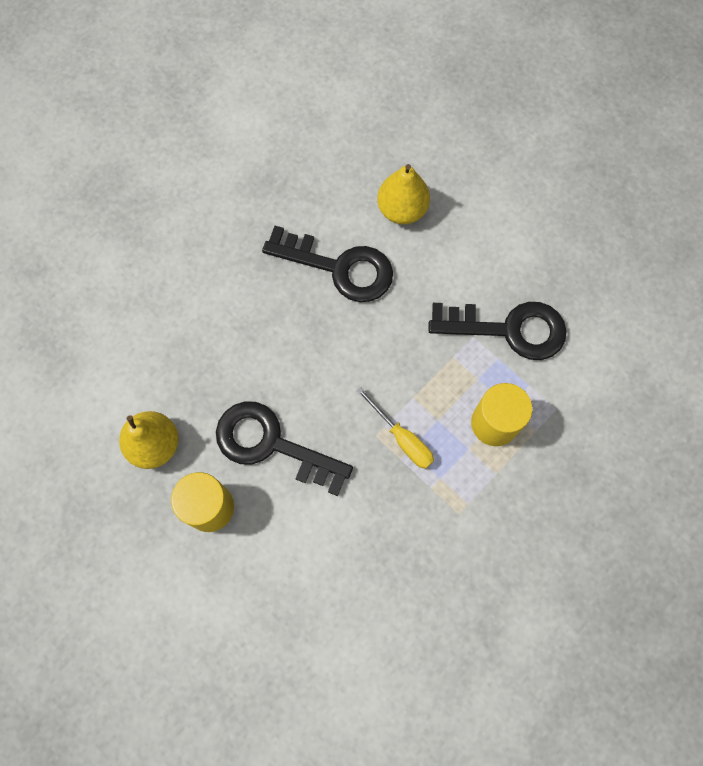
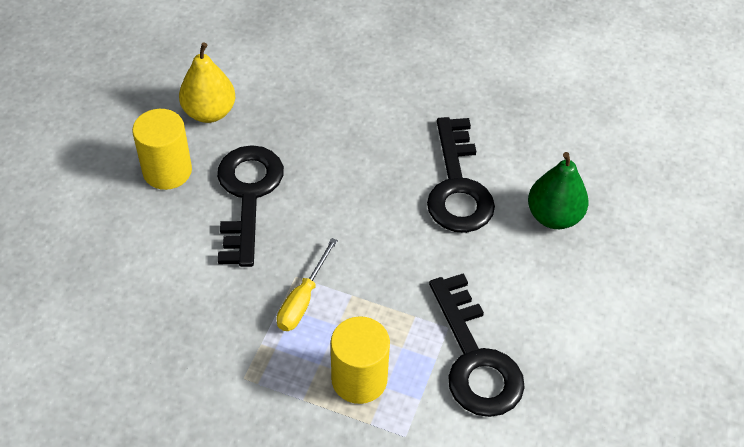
camera: 65 degrees right, 20 degrees down
yellow pear [377,164,430,224] -> green pear [528,152,589,229]

